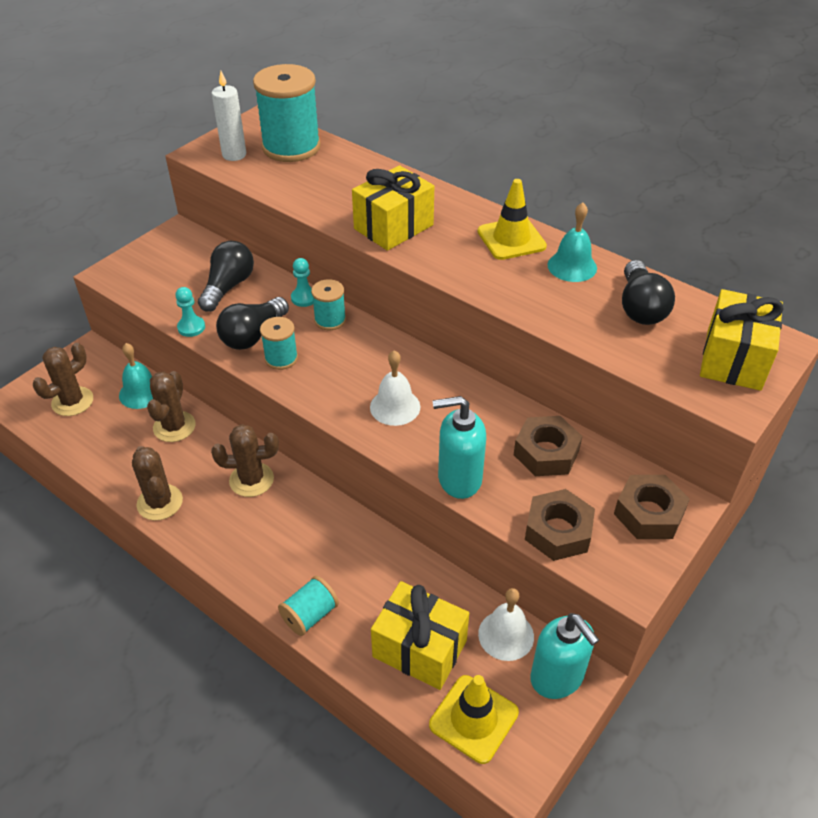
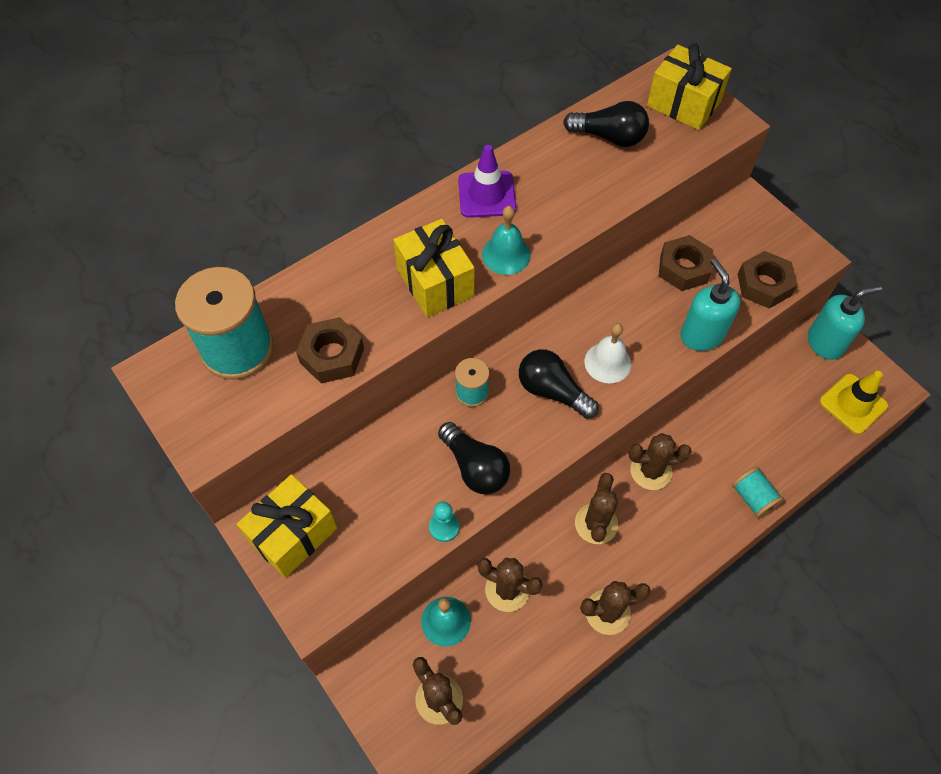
camera: 75 degrees left, 15 degrees up
black light bulb [198,241,254,312] -> black light bulb moved to [519,349,599,419]
white candle [211,71,246,161] -> none
turquoise spool [260,317,298,370] -> none
turquoise pawn [291,258,313,307] -> none
yellow gift [371,581,469,690] -> yellow gift moved to [237,474,337,578]
turquoise soap dispenser [433,396,486,499] -> turquoise soap dispenser turned 150 degrees clockwise [680,258,740,351]
yellow traffic cone [477,179,547,260] -> purple traffic cone [458,145,516,218]
white bell [478,588,534,661] -> none
turquoise bell [547,202,597,282] -> turquoise bell moved to [482,206,531,275]
brown nut [614,475,690,539] -> brown nut moved to [296,317,364,384]
none -> brown cactus [628,433,692,490]

